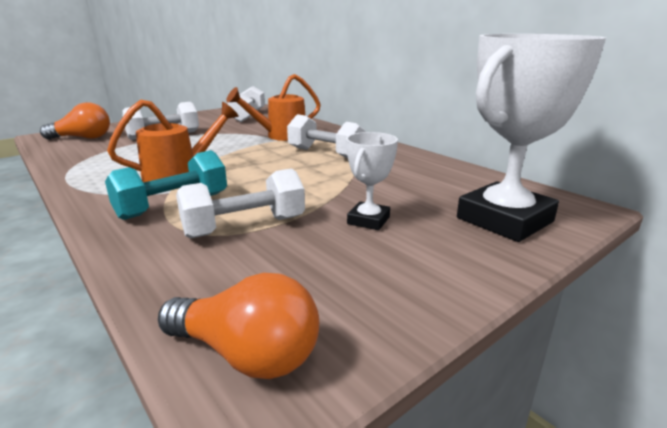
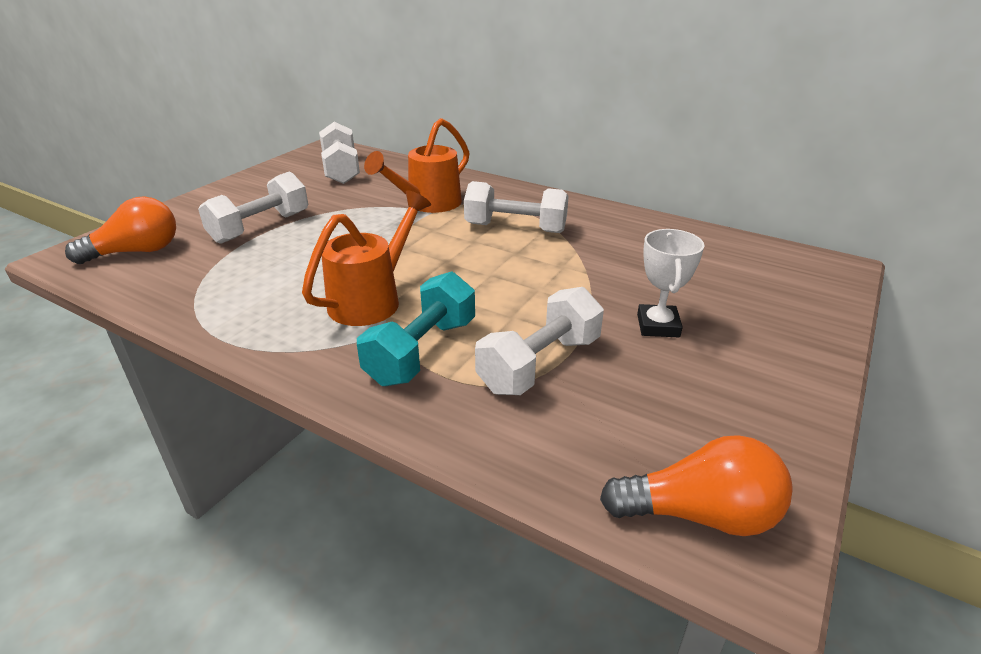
camera: 20 degrees left, 10 degrees up
white trophy [457,34,606,242] -> none

